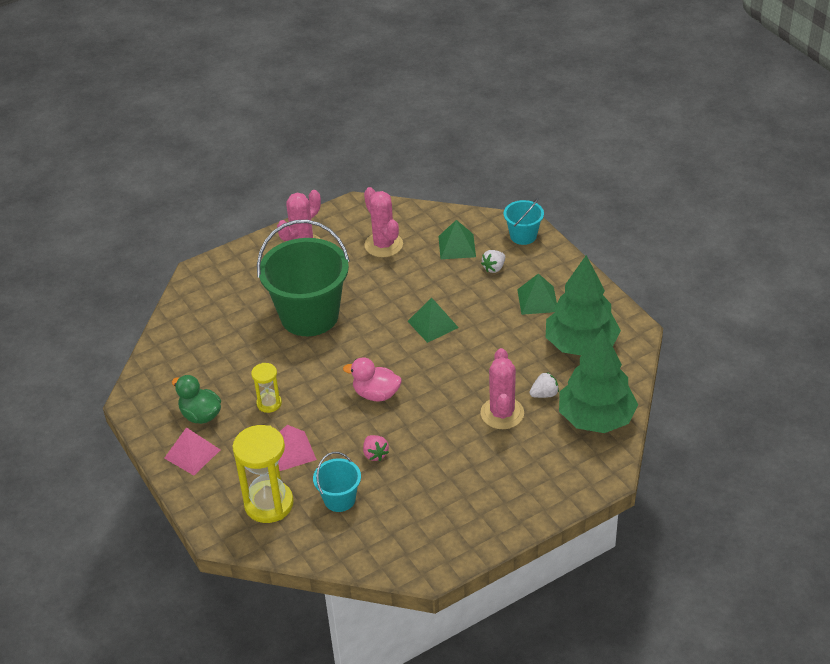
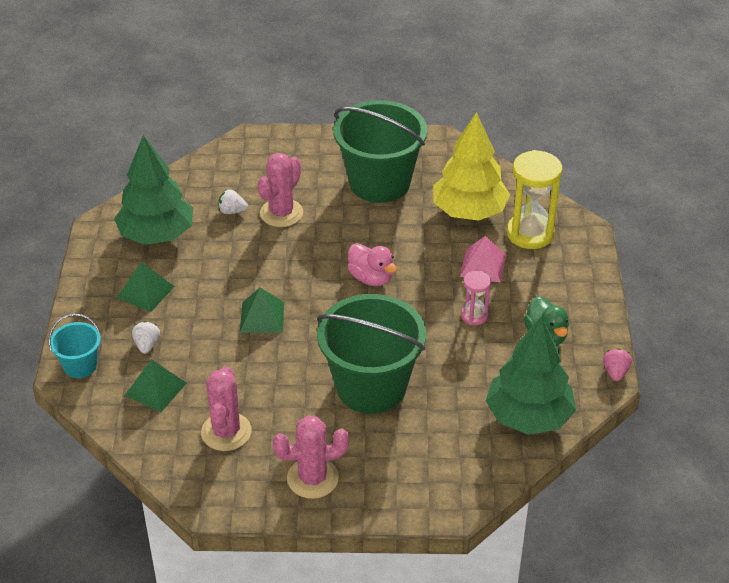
camera: 150 degrees left, 0 degrees up
pink pyramid [164,427,221,475] -> none
yellow hourglass [251,363,282,413] -> pink hourglass [461,271,491,325]
turquoise bucket [313,452,361,512] -> yellow tree [433,112,510,221]
pink strawberry [363,435,389,461] -> pink strawberry moved to [603,348,632,381]
white strawberry [481,250,505,273] -> white strawberry turned 75 degrees counterclockwise [132,321,160,354]
green tree [559,328,638,433] -> green tree moved to [486,316,576,435]
none -> green bucket [333,100,427,203]

